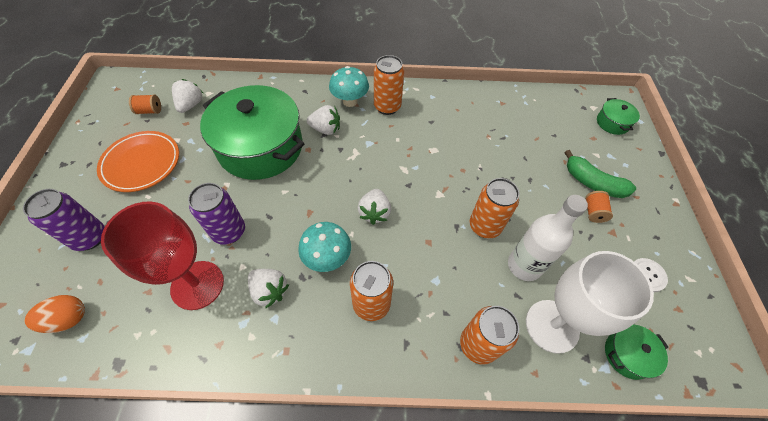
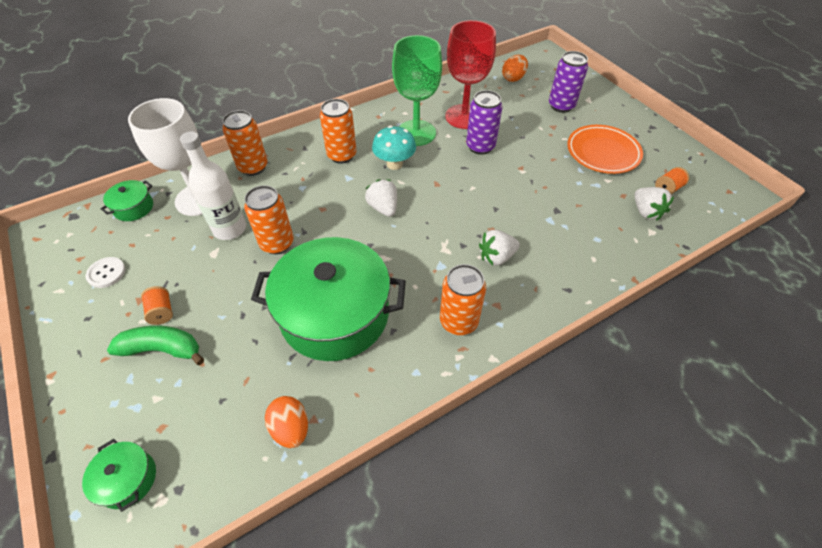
camera: 150 degrees right, 5 degrees down
green pot [200,85,305,180] -> green pot moved to [251,237,406,361]
white strawberry [248,269,289,308] -> green goblet [392,35,442,146]
turquoise mushroom [329,66,369,107] -> none
none -> orange egg [265,396,308,448]

